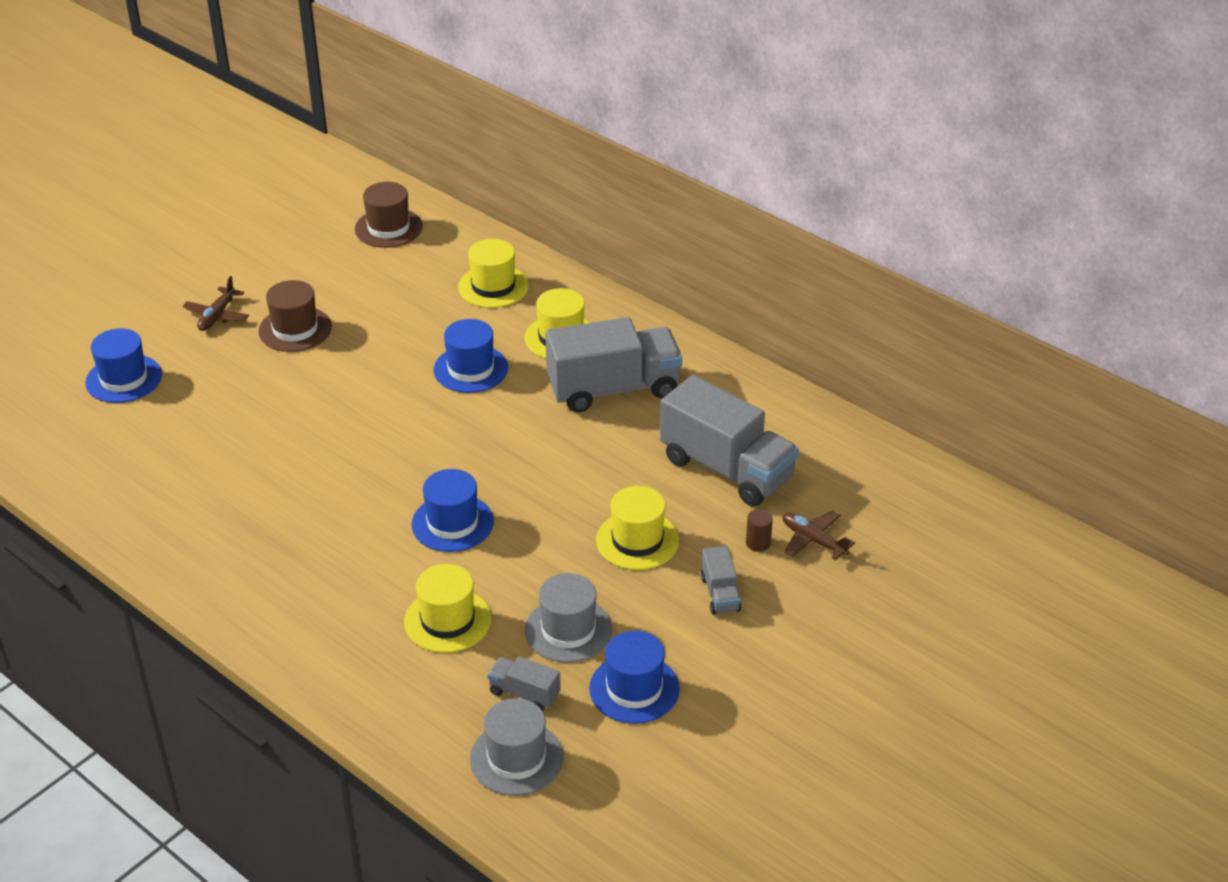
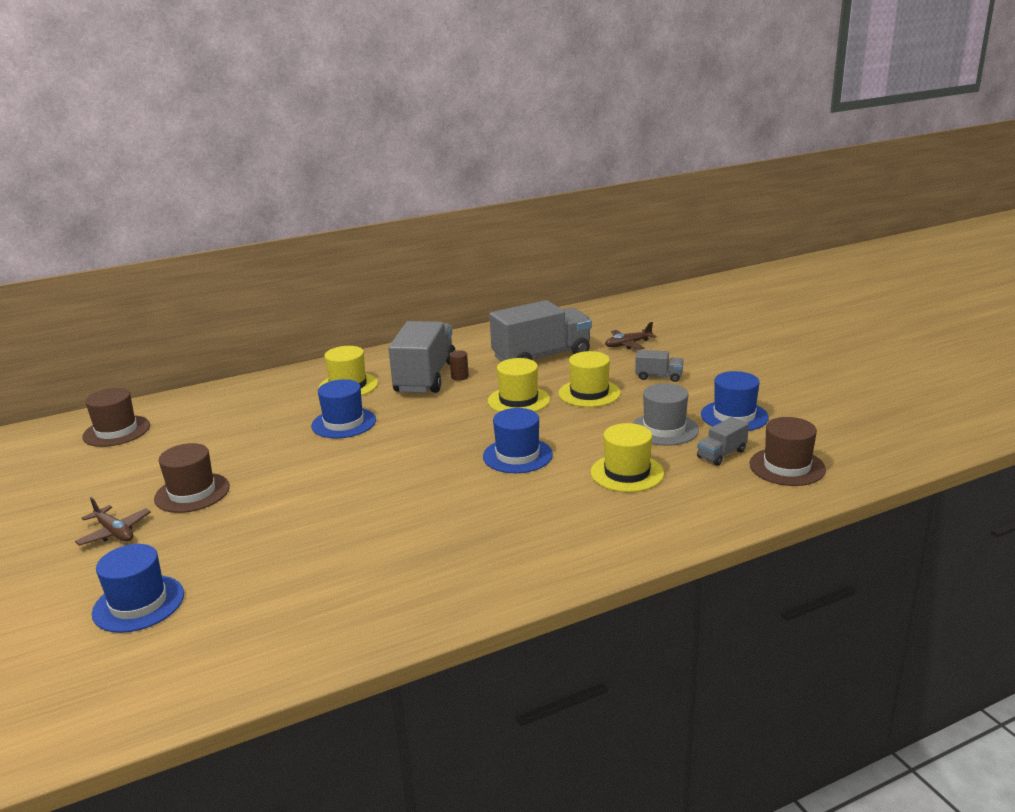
camera: 65 degrees left, 15 degrees down
yellow hat [458,239,529,308] -> yellow hat moved to [488,358,550,412]
grey hat [470,698,563,796] -> brown hat [749,417,826,486]
brown cylinder [746,509,773,552] -> brown cylinder moved to [449,350,469,380]

